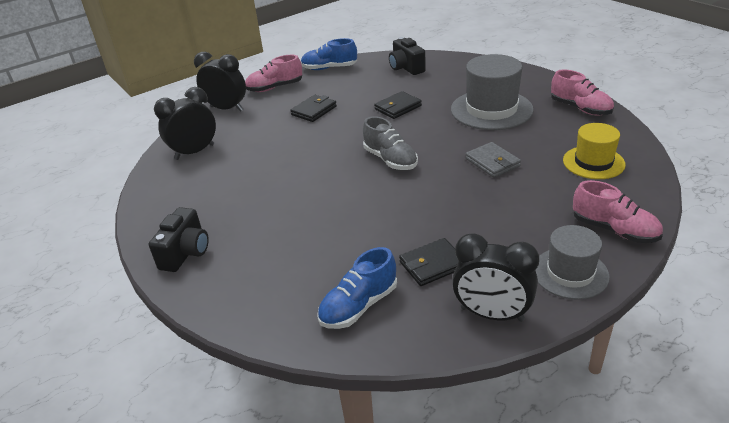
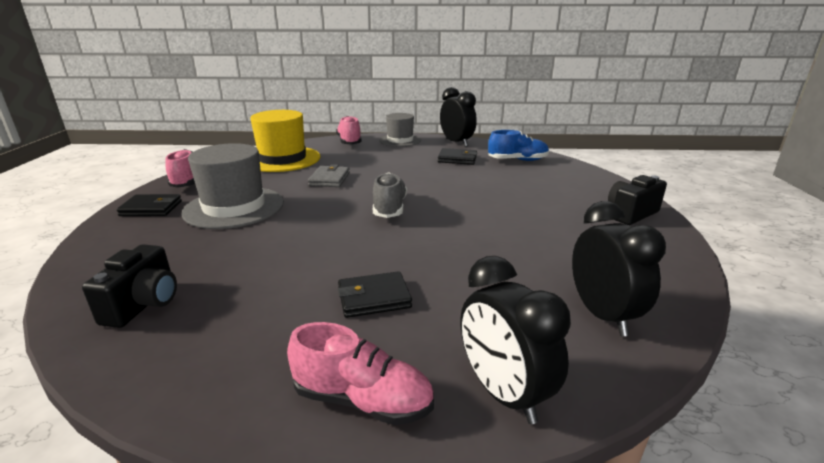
camera: 145 degrees left, 10 degrees down
black clock [154,87,216,160] -> black clock turned 105 degrees counterclockwise [572,201,666,336]
blue shoe [301,38,357,70] -> none
black wallet [374,91,422,119] -> black wallet moved to [116,194,182,216]
yellow hat [563,123,626,179] -> yellow hat [250,110,321,172], size x1.59

